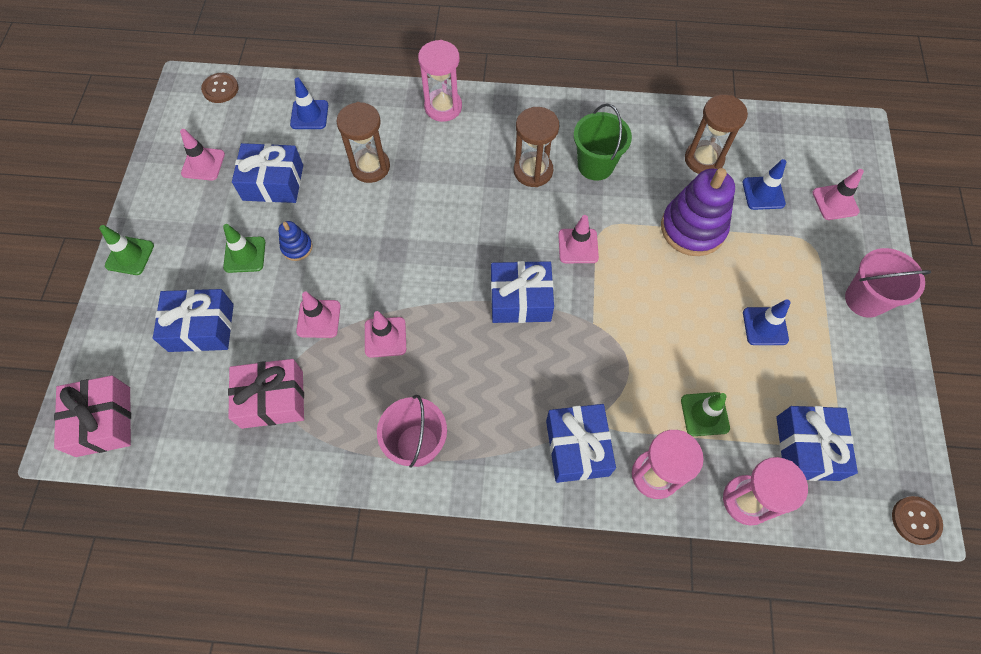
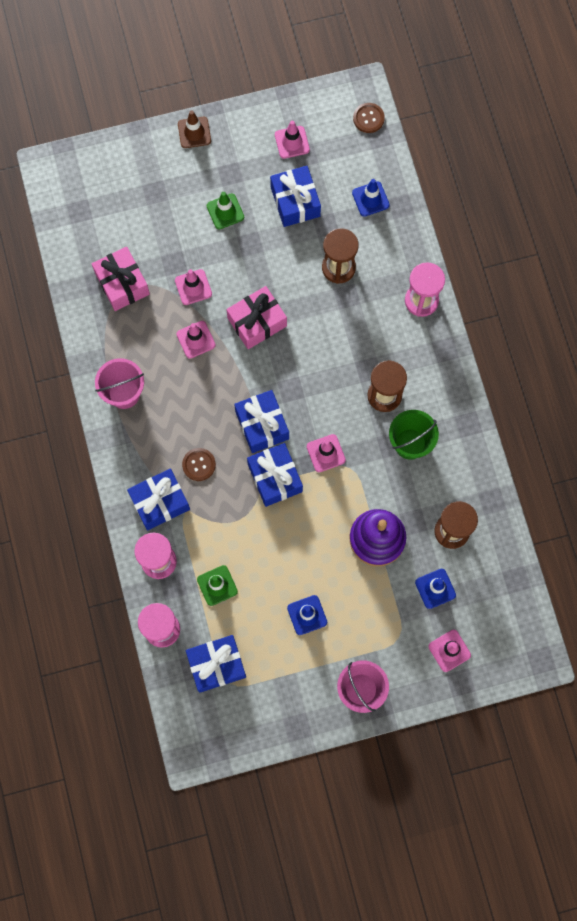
camera: 70 degrees right, 10 degrees up
pink gift [54,375,131,457] -> pink gift moved to [226,286,287,349]
green traffic cone [99,225,154,275] -> brown traffic cone [178,111,211,148]
blue gift [153,289,234,352] -> blue gift moved to [247,443,303,507]
blue stacking toy [278,221,313,261] -> none
brown button [892,496,943,545] -> brown button moved to [182,448,216,481]

